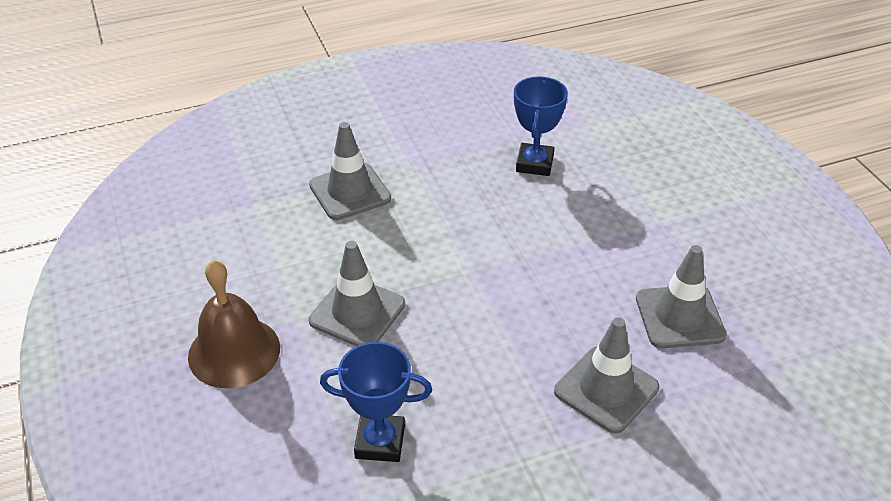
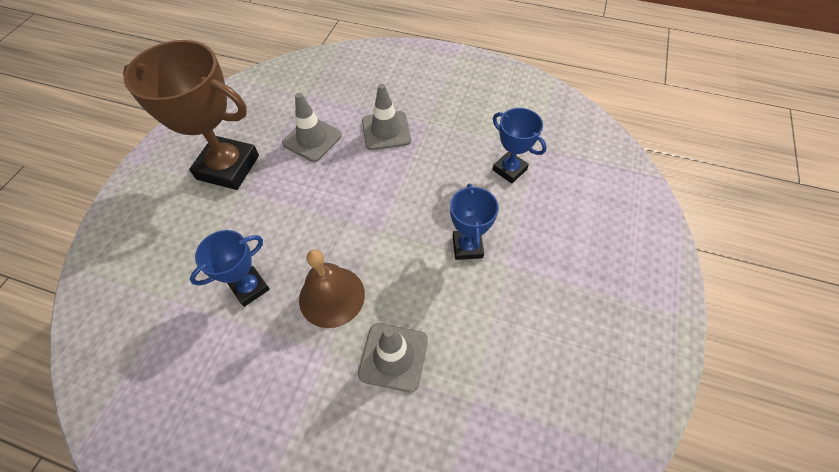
camera: 140 degrees left, 15 degrees up
brown bell [188,260,280,388] -> brown bell moved to [299,250,365,328]
grey traffic cone [309,241,405,346] -> blue trophy [450,184,499,260]
none -> brown trophy [123,40,259,190]

